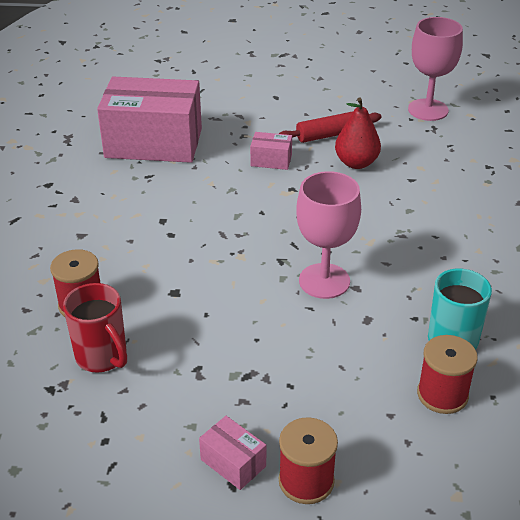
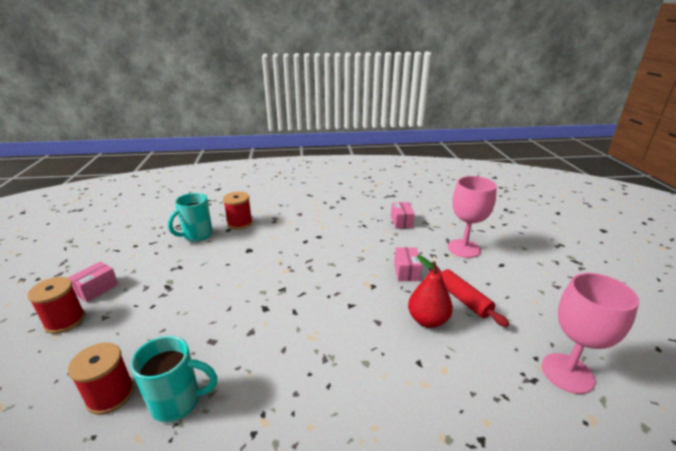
camera: 80 degrees right, 10 degrees down
red mug [63,283,127,372] -> turquoise mug [168,193,213,242]
pink box [97,77,202,163] -> pink box [391,202,415,229], size x0.42
pink goblet [296,171,361,299] -> pink goblet moved to [448,176,497,258]

